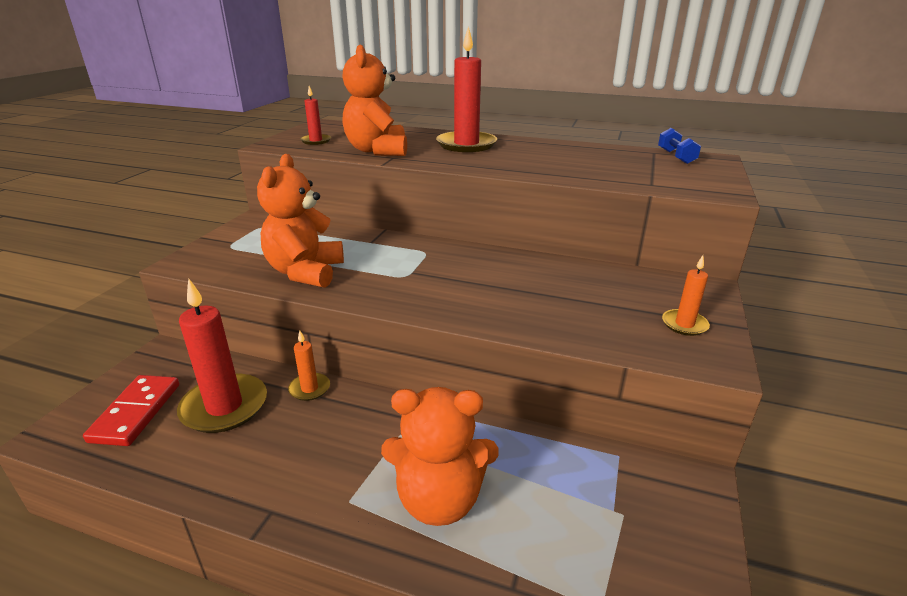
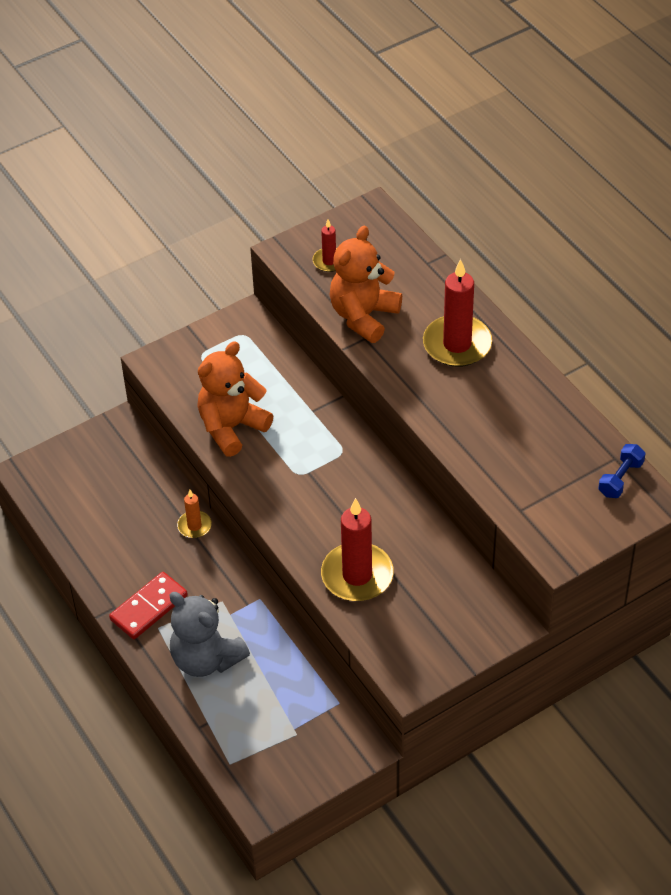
camera: 40 degrees right, 20 degrees up
red domino [83,375,179,446] -> red domino moved to [109,572,188,639]
red candle [177,279,267,433] -> red candle moved to [321,498,394,601]
orange teddy bear [381,387,499,526] -> grey teddy bear [169,592,250,677]
orange candle [662,255,710,336] -> none

